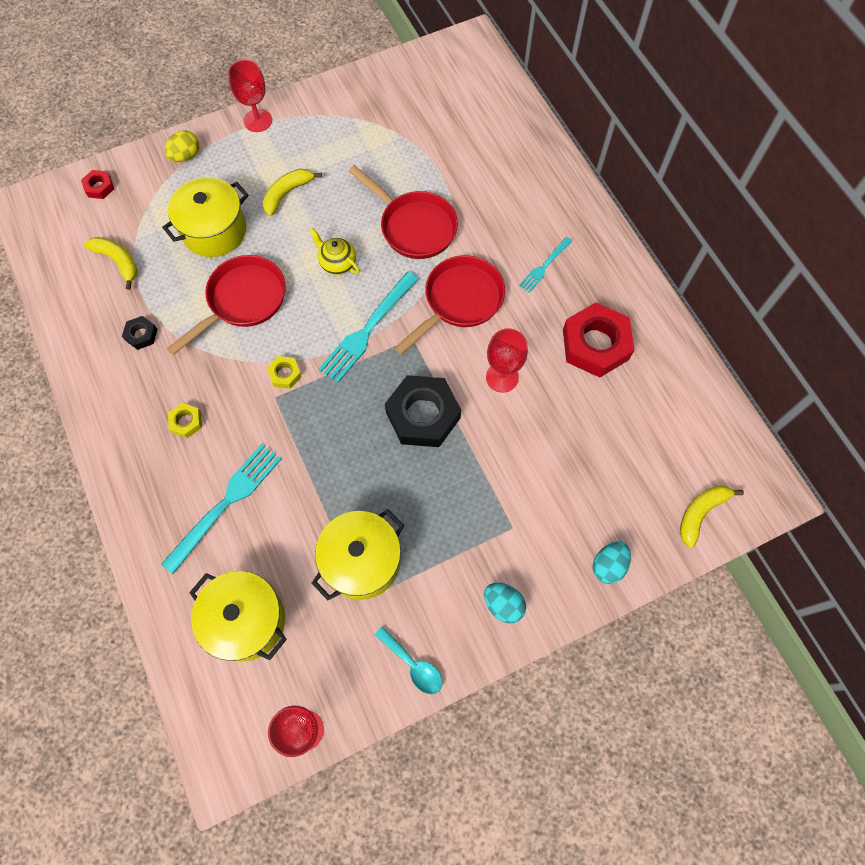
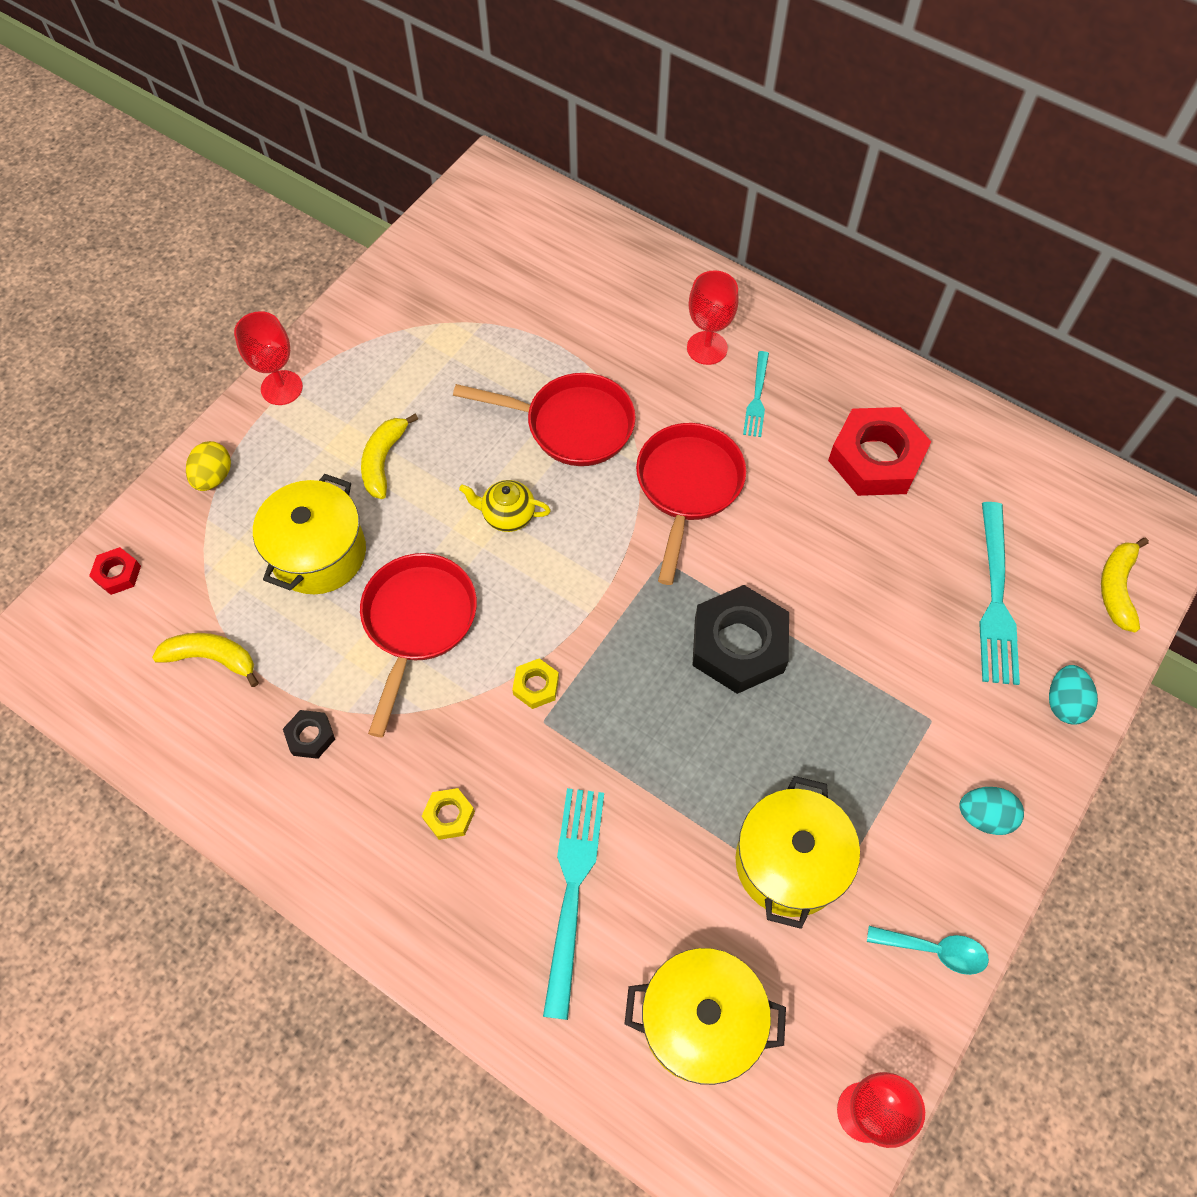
camera: 30 degrees left, 5 degrees down
turquoise fork [319,271,419,383] -> turquoise fork moved to [979,502,1020,685]
red goblet [486,329,528,393] -> red goblet moved to [687,270,739,365]

